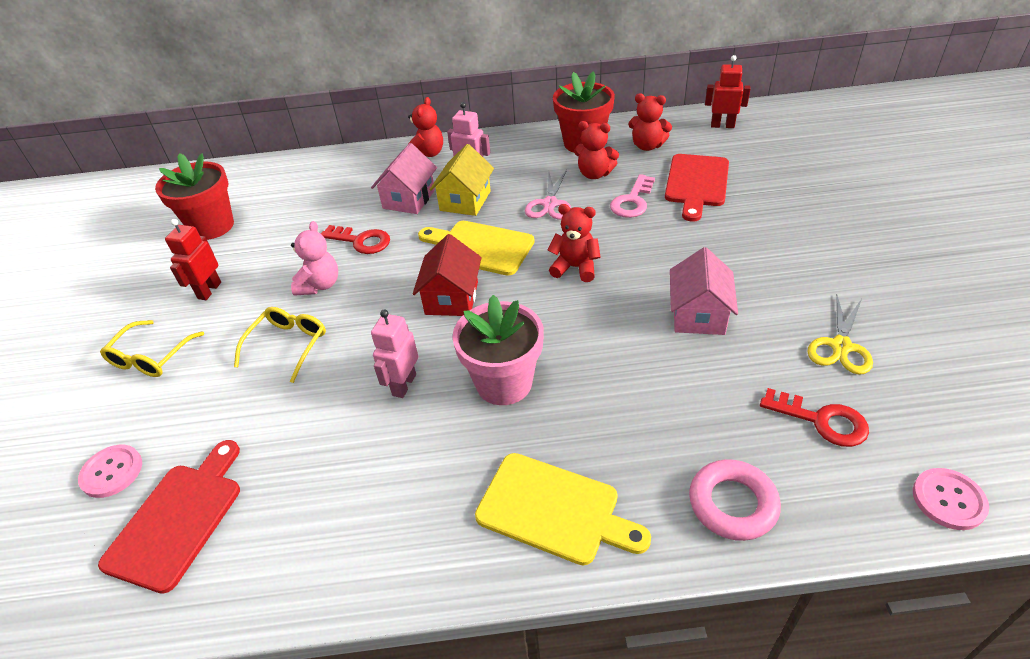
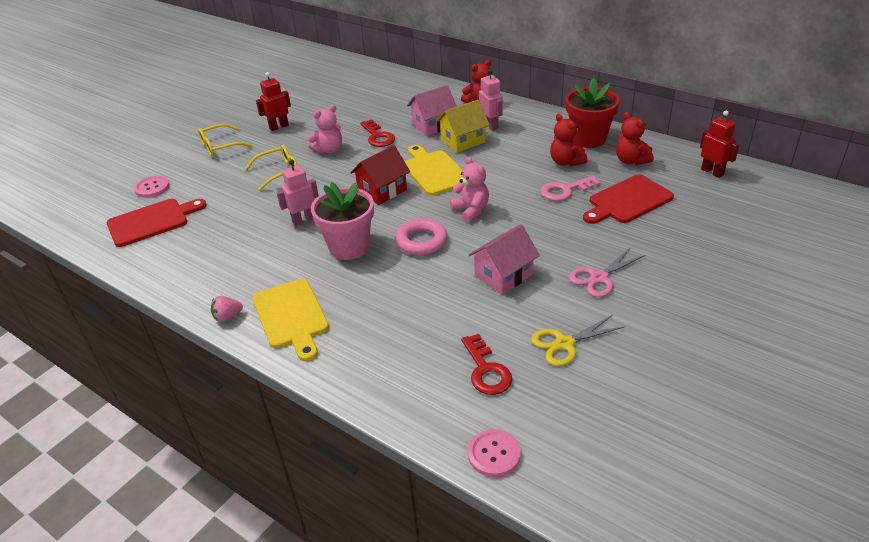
camera: 40 degrees right, 5 degrees down
red flower pot [155,153,234,240] -> none
pink scissors [525,170,571,220] -> pink scissors moved to [569,247,645,297]
red teddy bear [548,204,601,282] -> pink teddy bear [450,157,489,222]
pink ring [689,459,781,541] -> pink ring moved to [395,218,447,255]
none -> pink strawberry [211,296,243,322]

